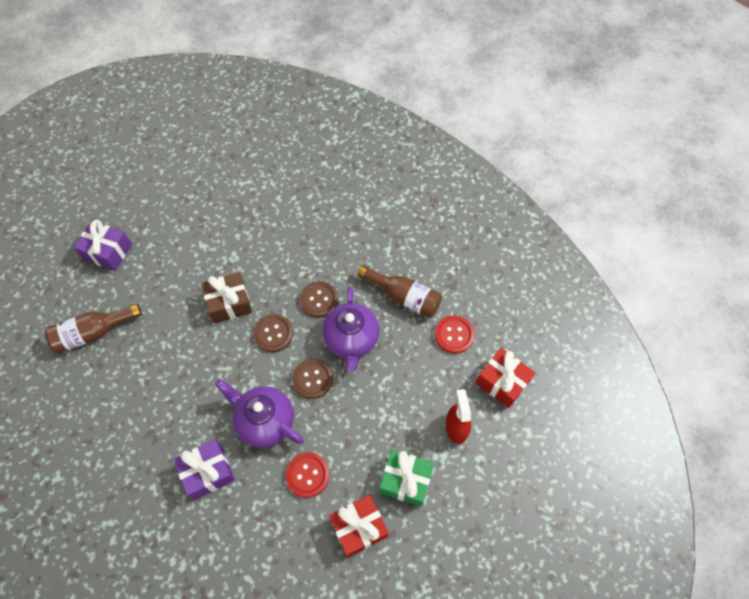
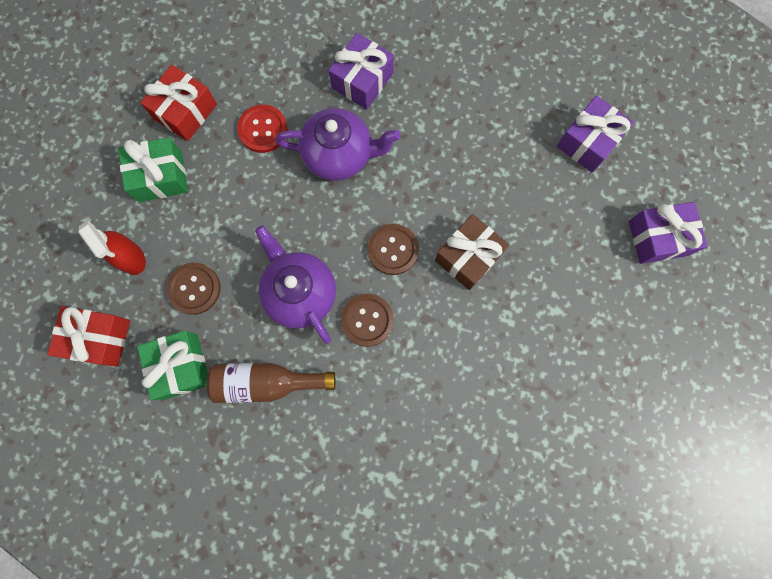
camera: 150 degrees right, 15 degrees up
brown bottle [45,304,142,353] -> purple gift [557,96,634,172]
brown button [292,359,333,399] -> brown button moved to [166,263,221,315]
red button [435,315,475,354] -> green gift [137,331,208,400]

